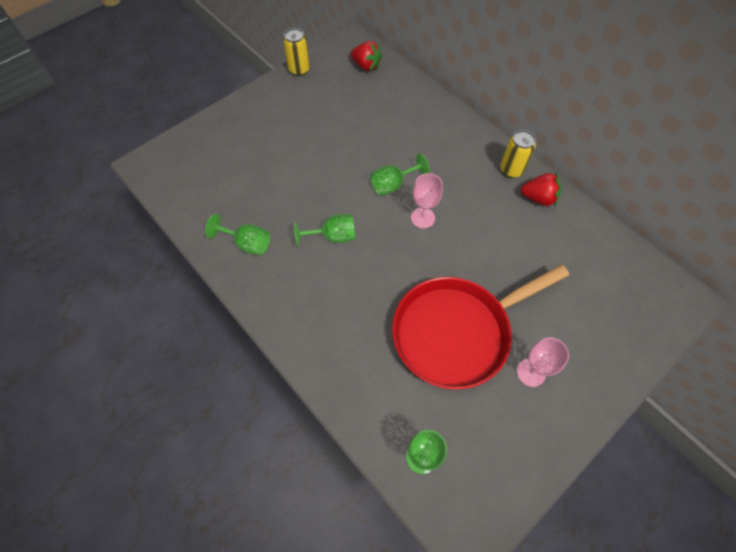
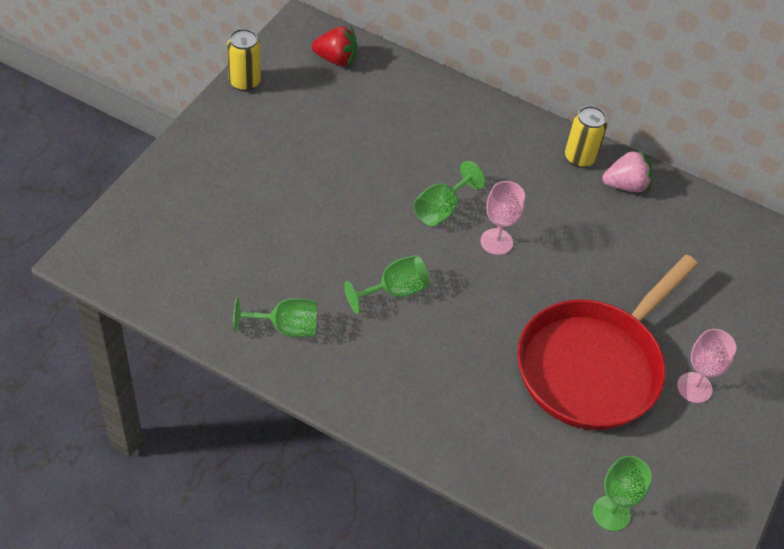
camera: 25 degrees left, 10 degrees down
red strawberry [521,172,561,207] -> pink strawberry [602,149,652,192]

